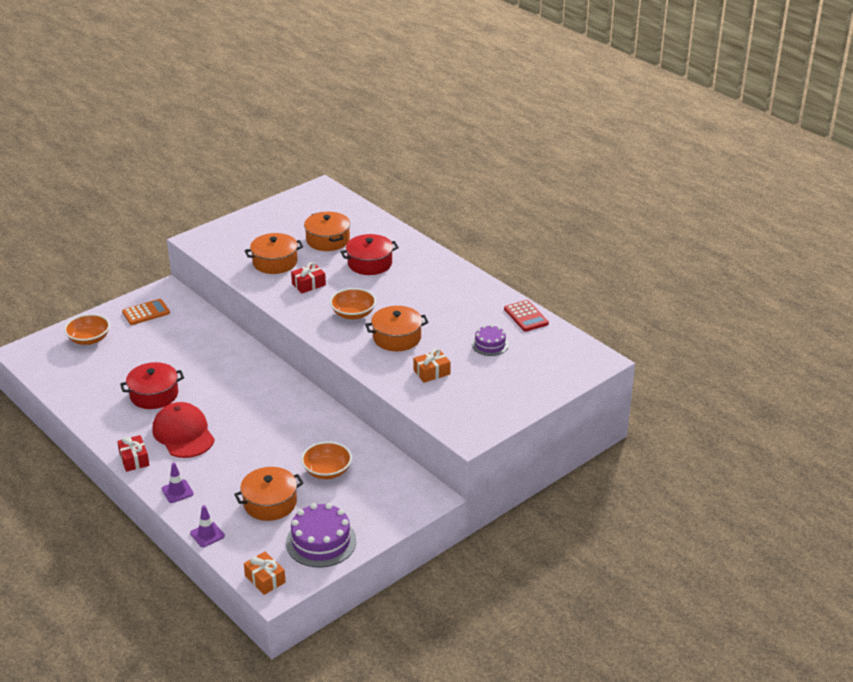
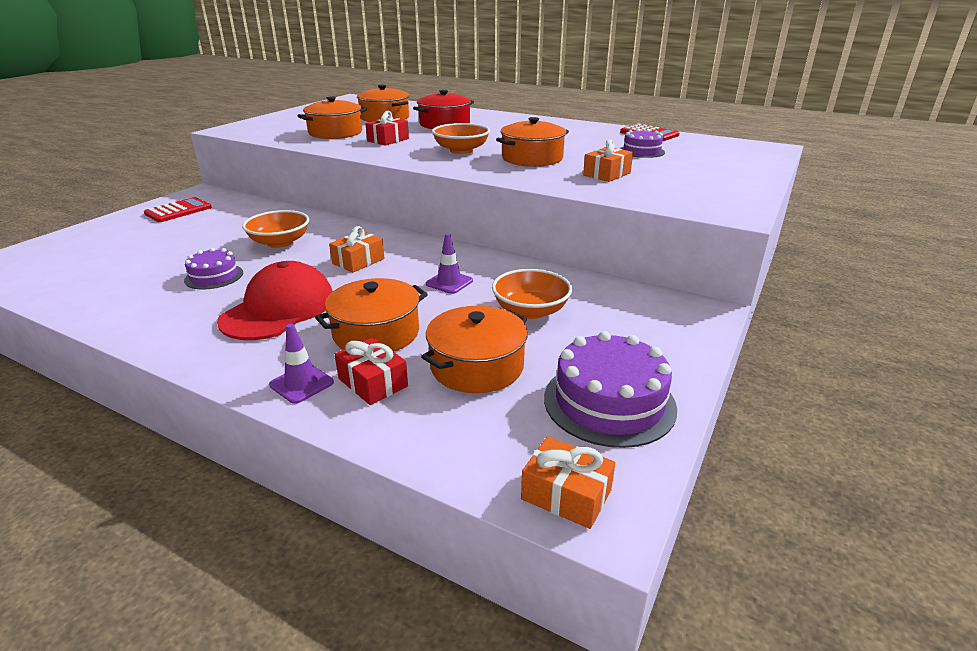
camera: 20 degrees left, 5 degrees down
orange bowl [64,314,110,345] -> orange bowl moved to [242,210,309,248]
red gift [117,435,149,472] -> red gift moved to [335,337,408,405]
red pot [120,362,184,409] -> purple cake [184,248,243,289]
orange calculator [122,299,170,325] -> red calculator [144,197,212,222]
red cap [152,402,215,458] -> red cap turned 75 degrees clockwise [217,261,333,340]
purple traffic cone [190,505,225,547] -> purple traffic cone moved to [426,233,473,294]
none -> orange pot [315,278,428,352]
none -> orange gift [329,226,385,273]

